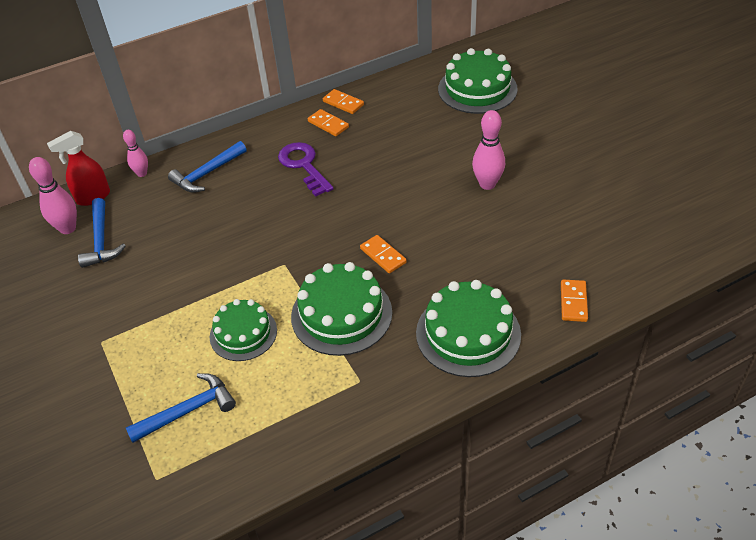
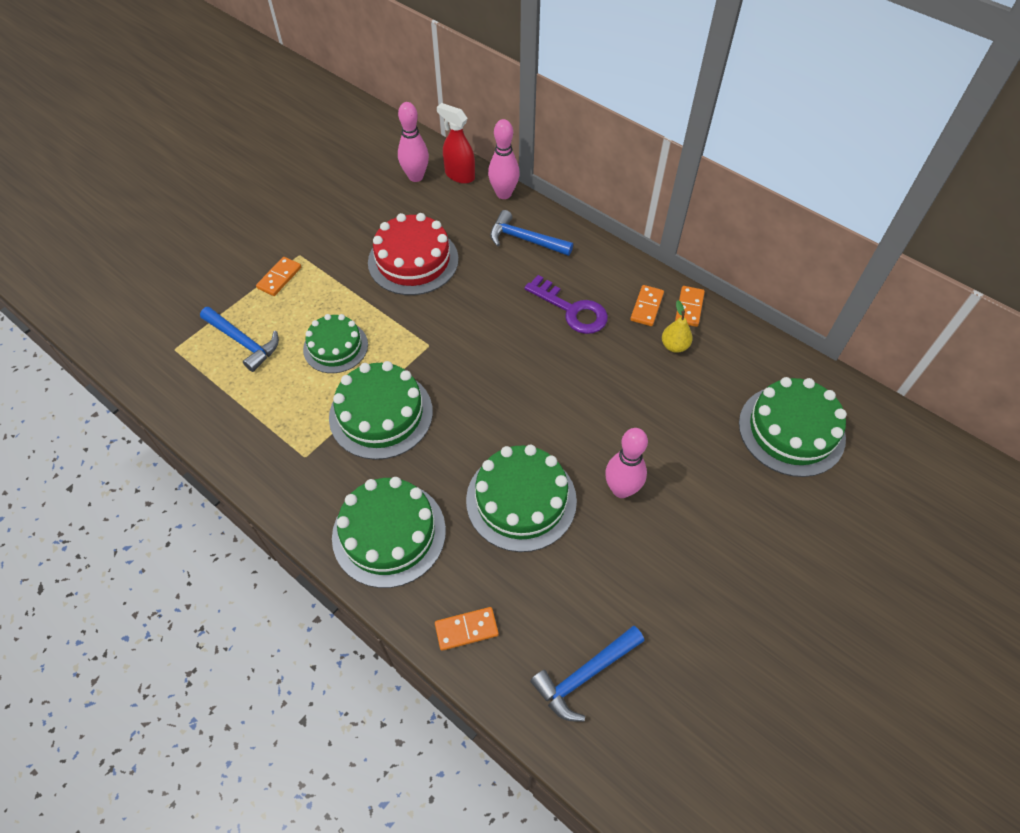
camera: 65 degrees right, 10 degrees up
blue hammer [78,198,126,268] -> blue hammer moved to [530,626,644,721]
pink bowling pin [123,130,148,177] -> pink bowling pin [488,119,520,199], size x1.57
purple key [278,142,334,197] -> purple key turned 90 degrees clockwise [524,275,608,334]
orange domino [360,235,407,273] -> orange domino moved to [256,257,301,296]
none -> red cake [368,213,459,295]
none -> green cake [466,445,577,552]
none -> yellow pear [662,300,693,353]

